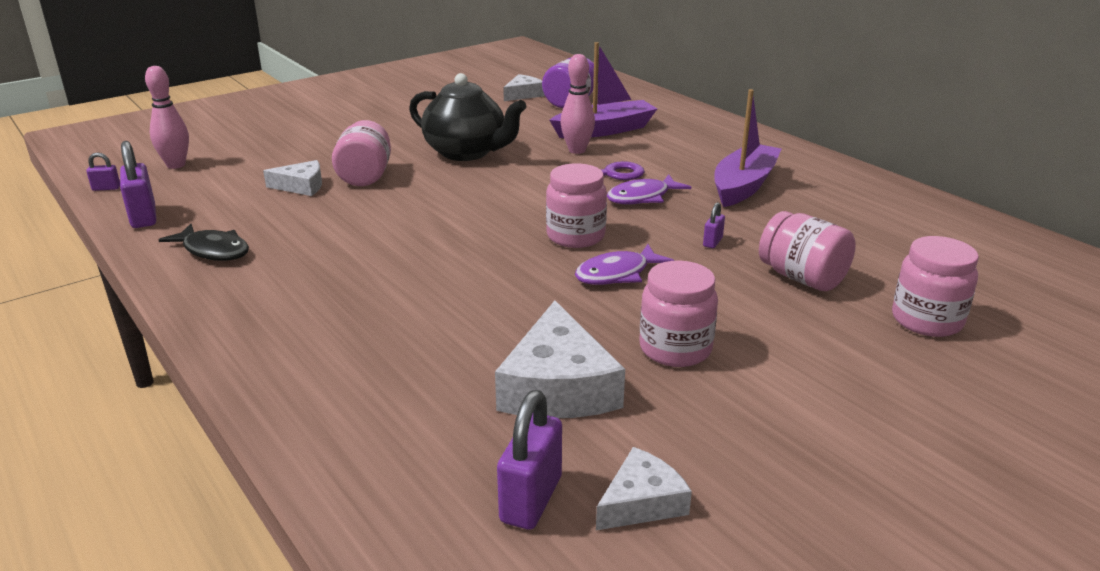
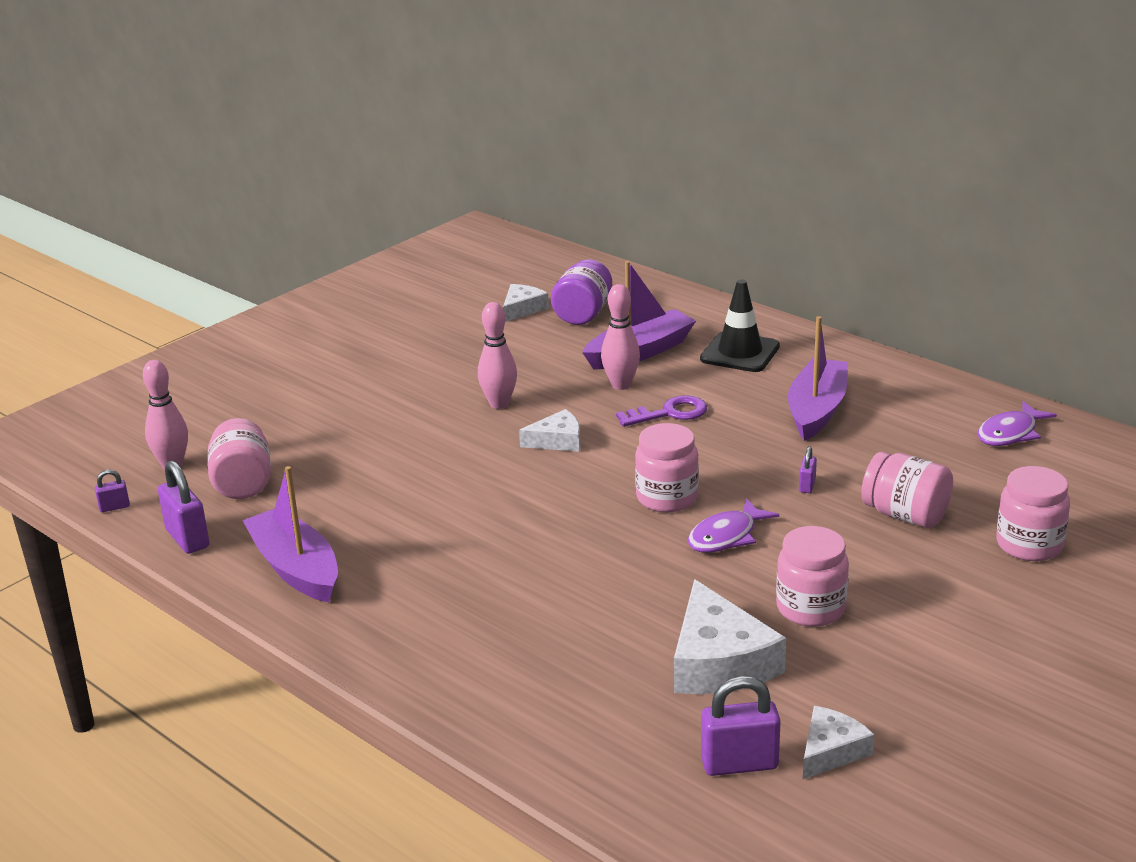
camera: 10 degrees left, 0 degrees up
black fish [159,224,249,261] -> purple boat [242,466,338,603]
white cheese [263,160,322,196] -> white cheese moved to [519,409,580,452]
pink jar [332,120,391,186] -> pink jar moved to [207,418,271,499]
black teapot [409,73,526,161] -> pink bowling pin [478,302,517,409]
purple padlock [497,390,562,530] -> purple padlock turned 75 degrees clockwise [701,676,781,776]
purple fish [607,174,691,204] -> purple fish moved to [978,401,1057,446]
none -> black traffic cone [700,279,780,372]

